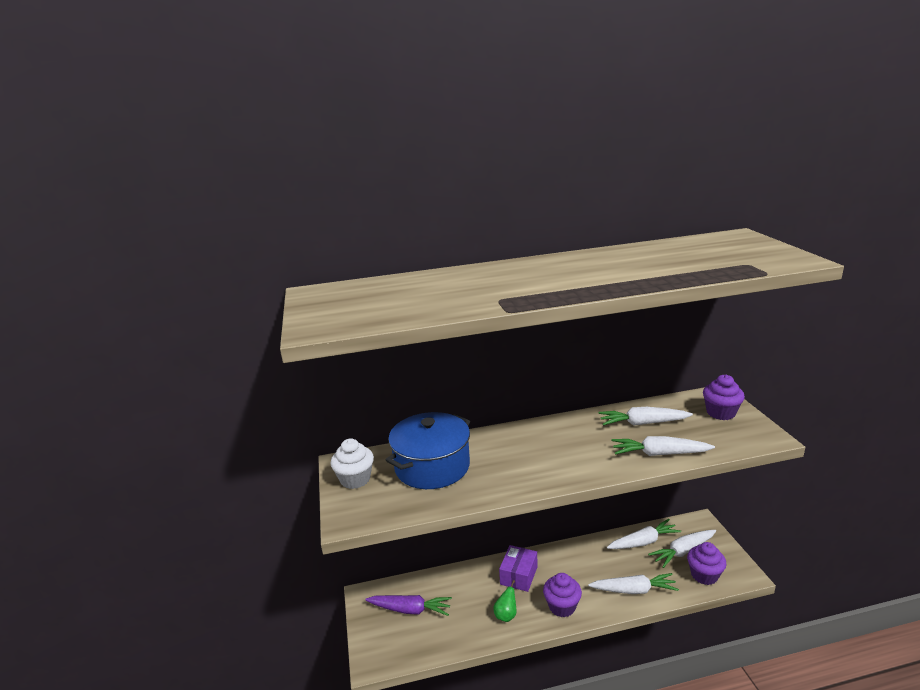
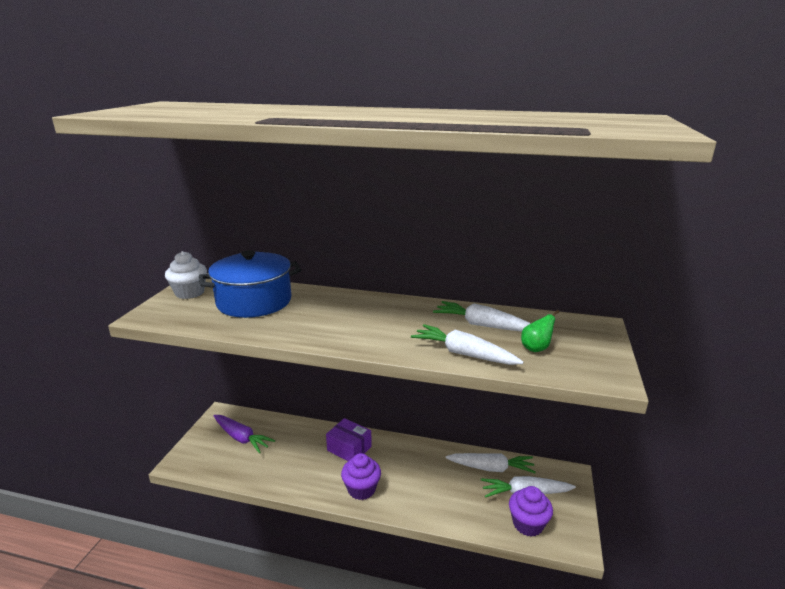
camera: 25 degrees right, 0 degrees up
green pear [493,580,516,622] -> green pear moved to [521,310,559,352]
purple box [499,545,537,592] -> purple box turned 75 degrees clockwise [326,418,372,461]
white carrot [588,573,679,594] -> none
purple cupcake [703,375,745,420] -> none

